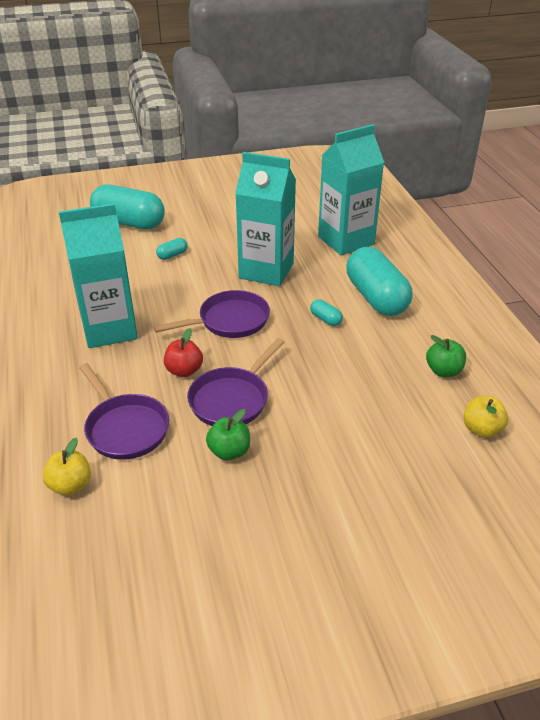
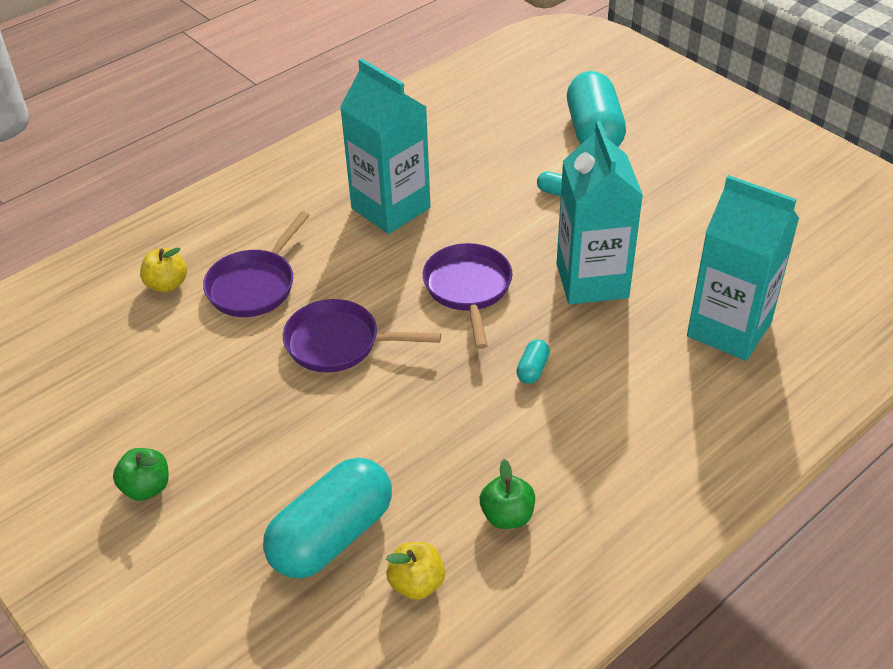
camera: 65 degrees right, 5 degrees up
purple pan [153,290,270,338] -> purple pan turned 135 degrees counterclockwise [423,243,513,349]
red apple [164,328,203,377] -> none
green apple [206,409,250,461] -> green apple moved to [113,448,169,501]
turquoise capsule [346,247,413,316] -> turquoise capsule moved to [263,458,392,579]

